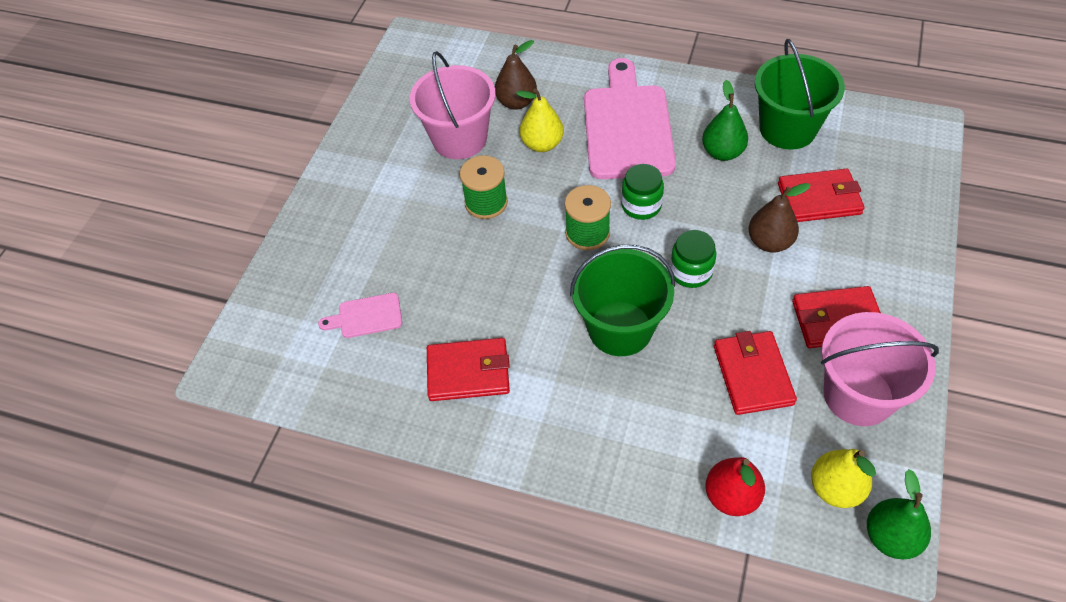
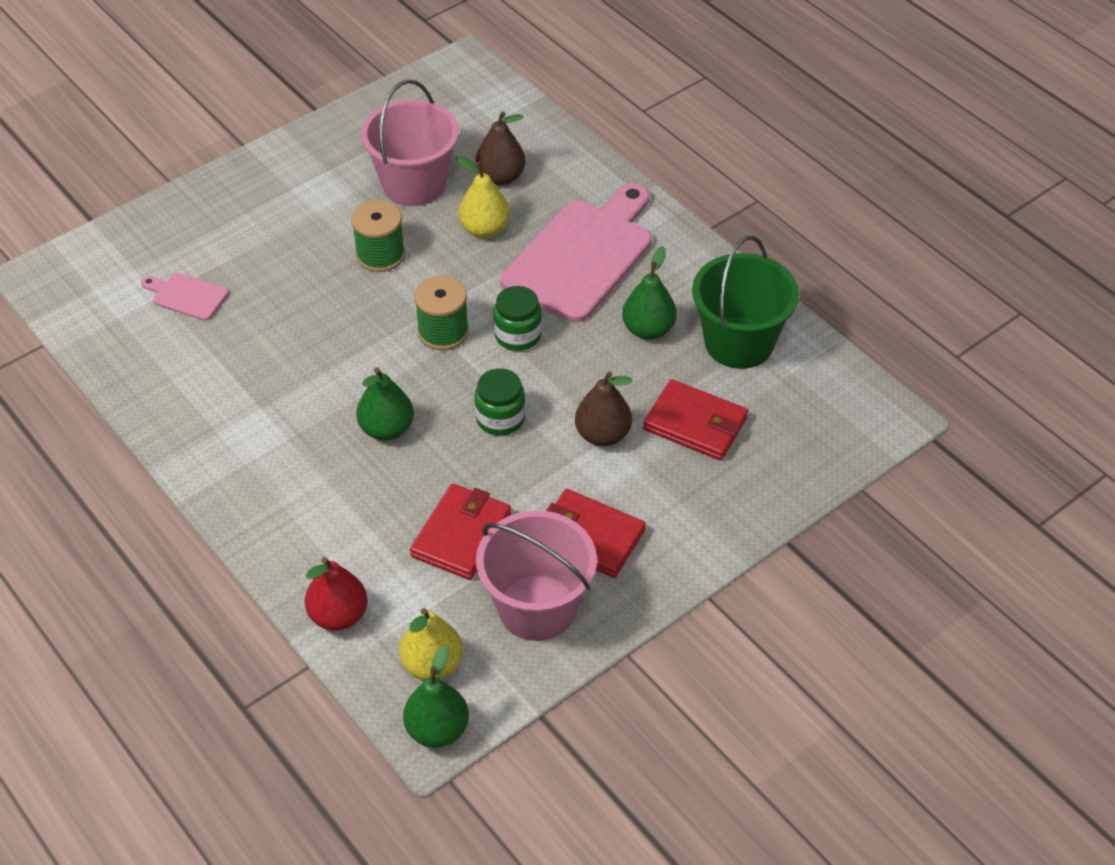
camera: 30 degrees right, 5 degrees down
red wallet [427,338,510,401] -> none
green bucket [570,245,675,356] -> green pear [356,367,414,441]

